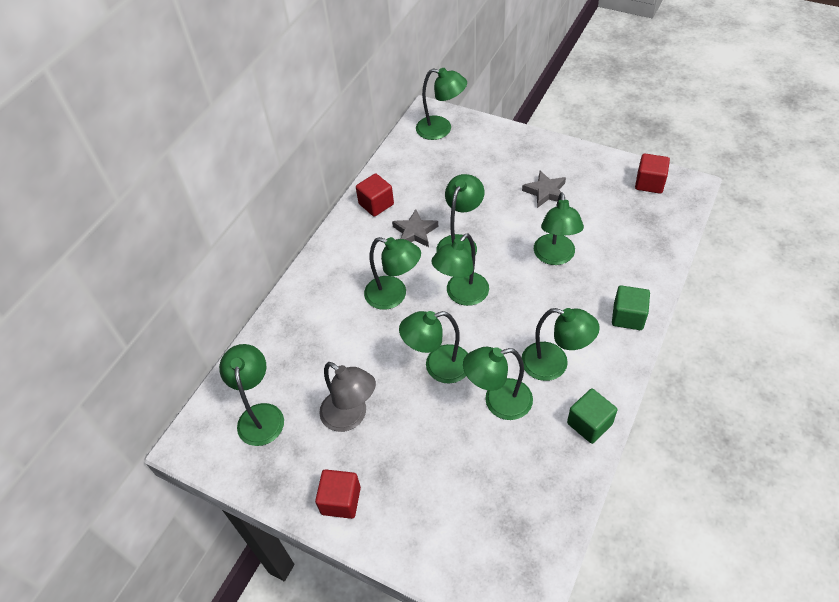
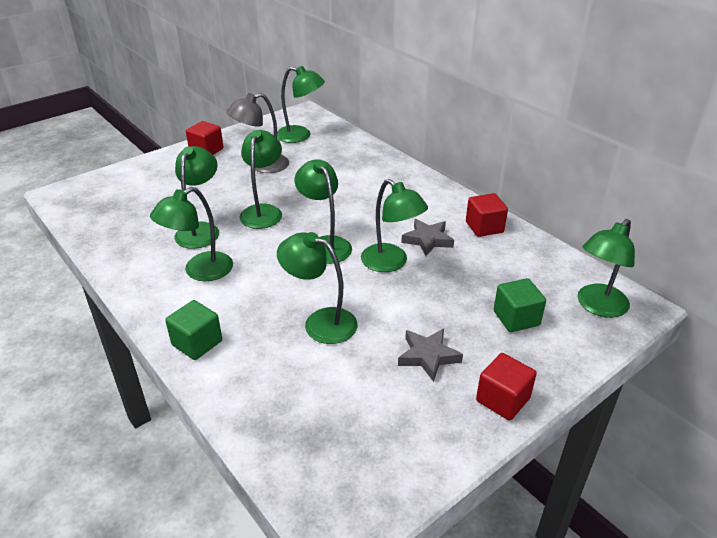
camera: 110 degrees right, 15 degrees down
green lamp [364,237,421,310] -> none
green cube [567,389,617,444] -> green cube moved to [494,278,546,332]
red cube [635,153,670,194] -> red cube moved to [476,353,537,420]

